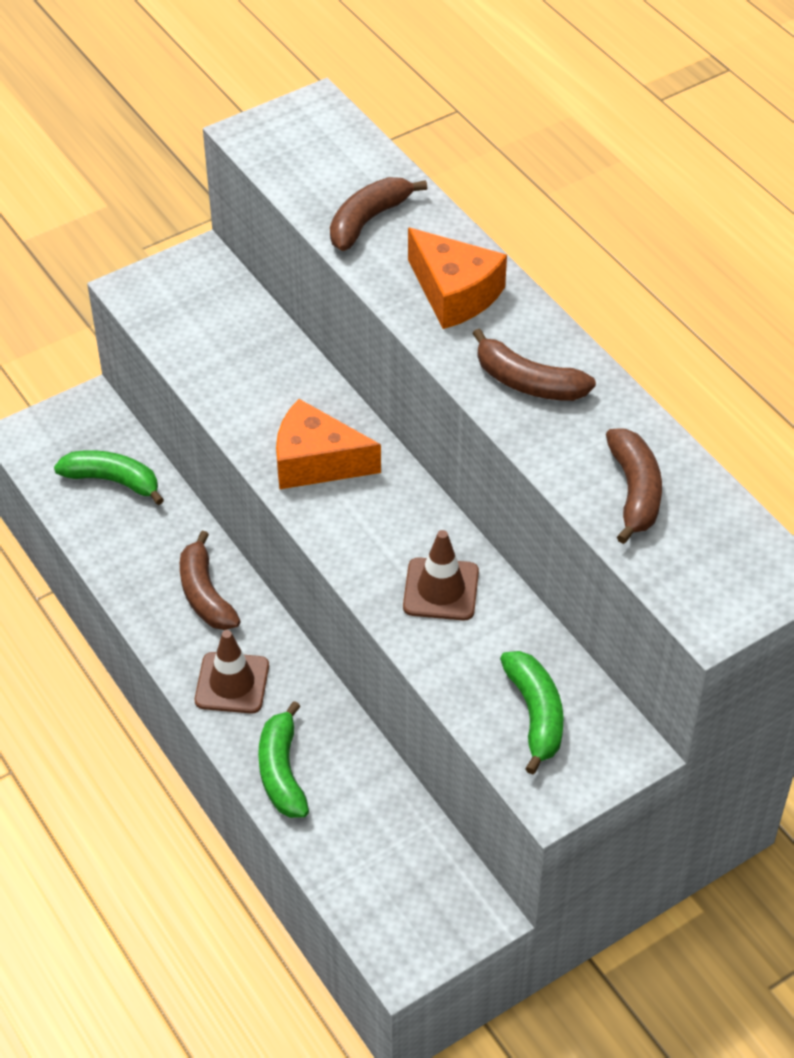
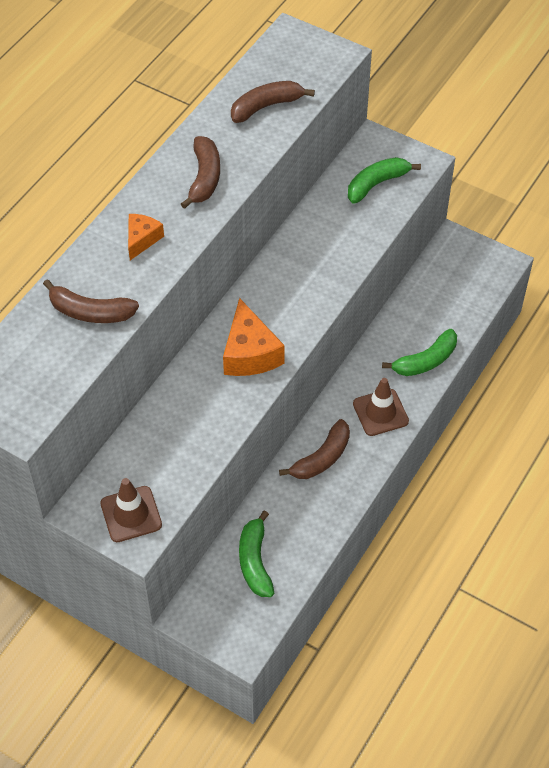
camera: 115 degrees left, 5 degrees up
brown traffic cone [403,530,479,621] -> brown traffic cone moved to [101,478,162,542]
orange cheese [408,228,507,329] -> orange cheese [128,214,164,260], size x0.59

